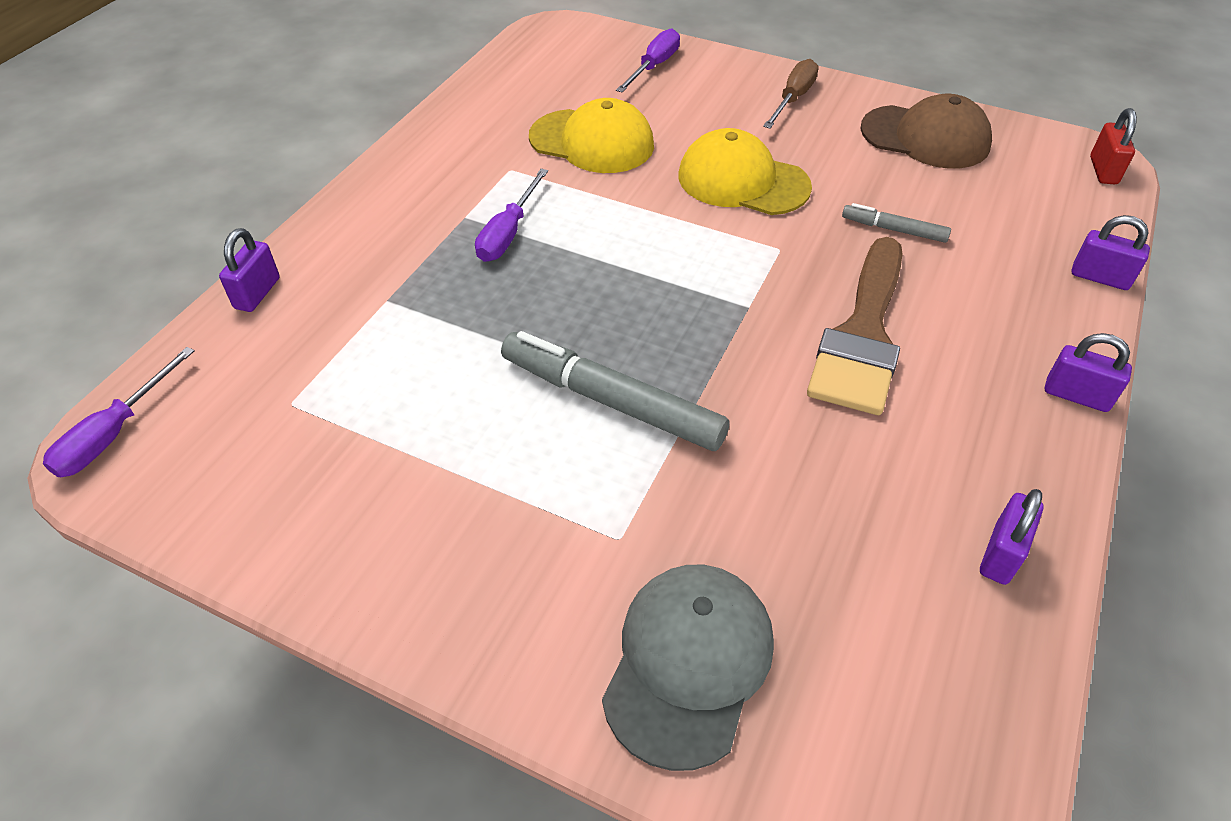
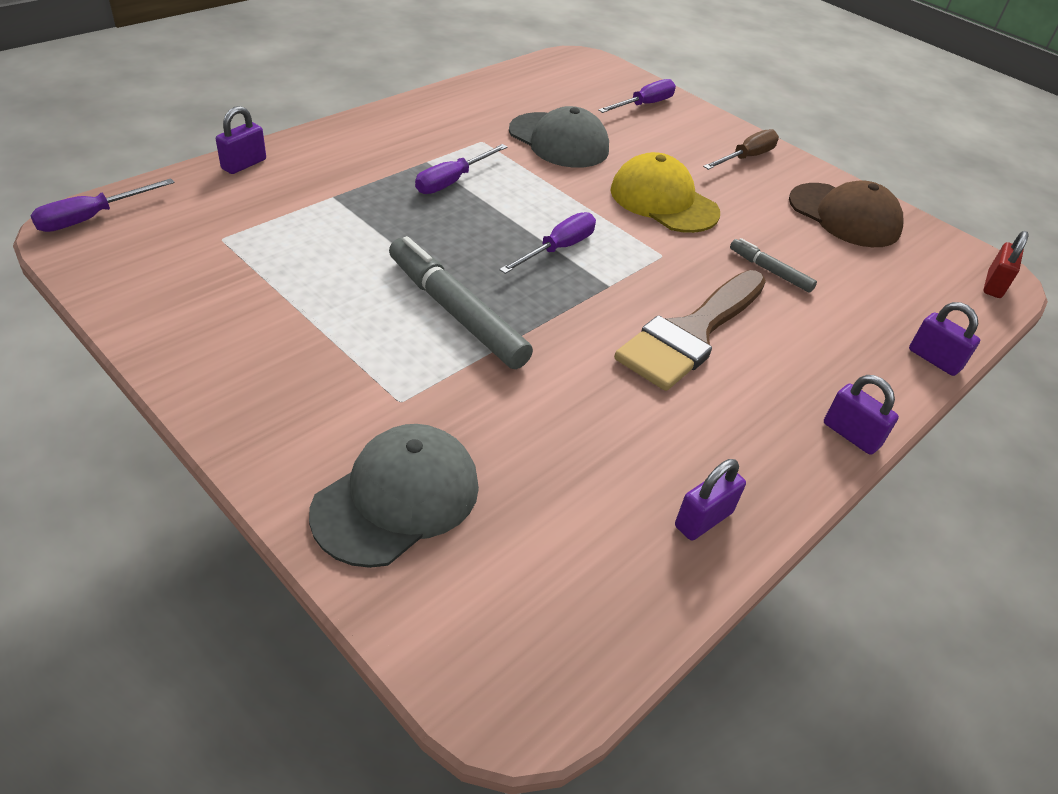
camera: 15 degrees right, 5 degrees down
yellow cap [529,98,654,173] -> grey cap [509,106,609,168]
none -> purple screwdriver [499,212,596,274]

